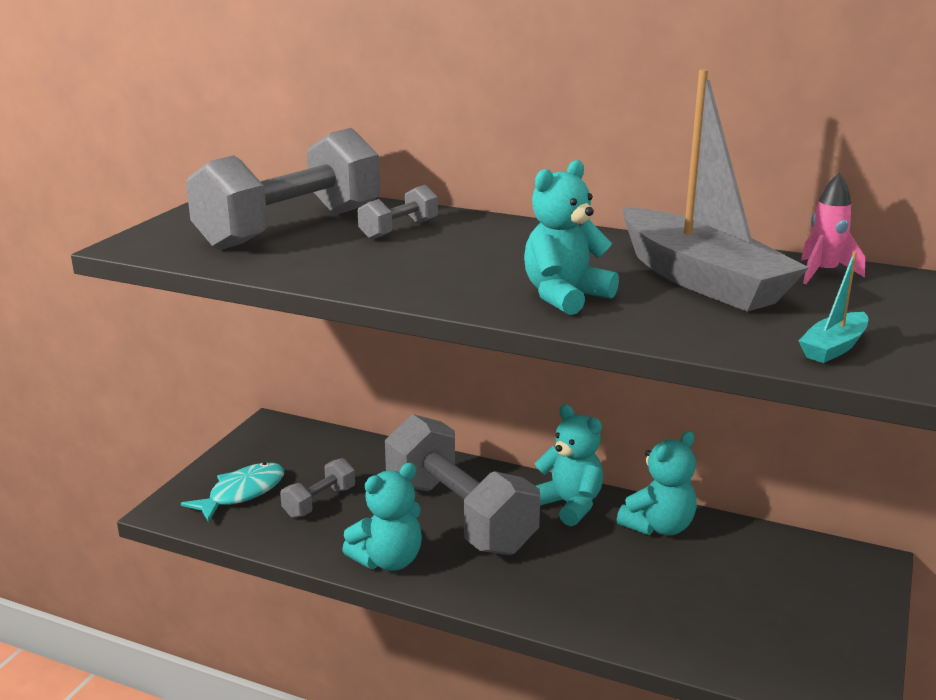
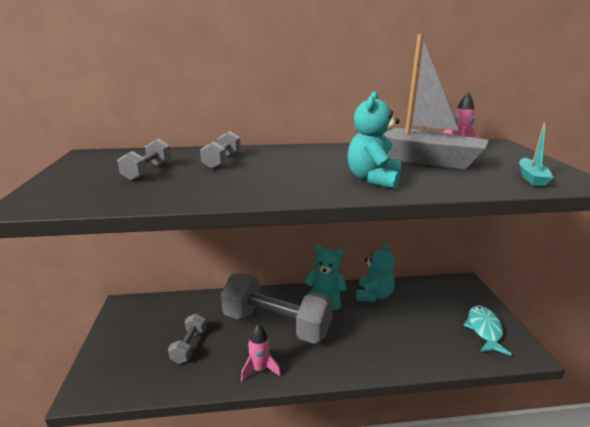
camera: 30 degrees left, 0 degrees up
turquoise fish [181,462,284,523] -> turquoise fish moved to [463,305,512,356]
grey dumbbell [186,128,380,250] -> grey dumbbell [117,139,171,181], size x0.44
turquoise teddy bear [342,463,422,571] -> pink rocket [241,324,281,381]

